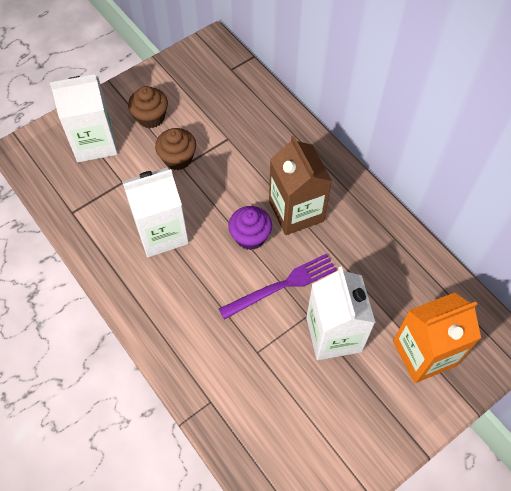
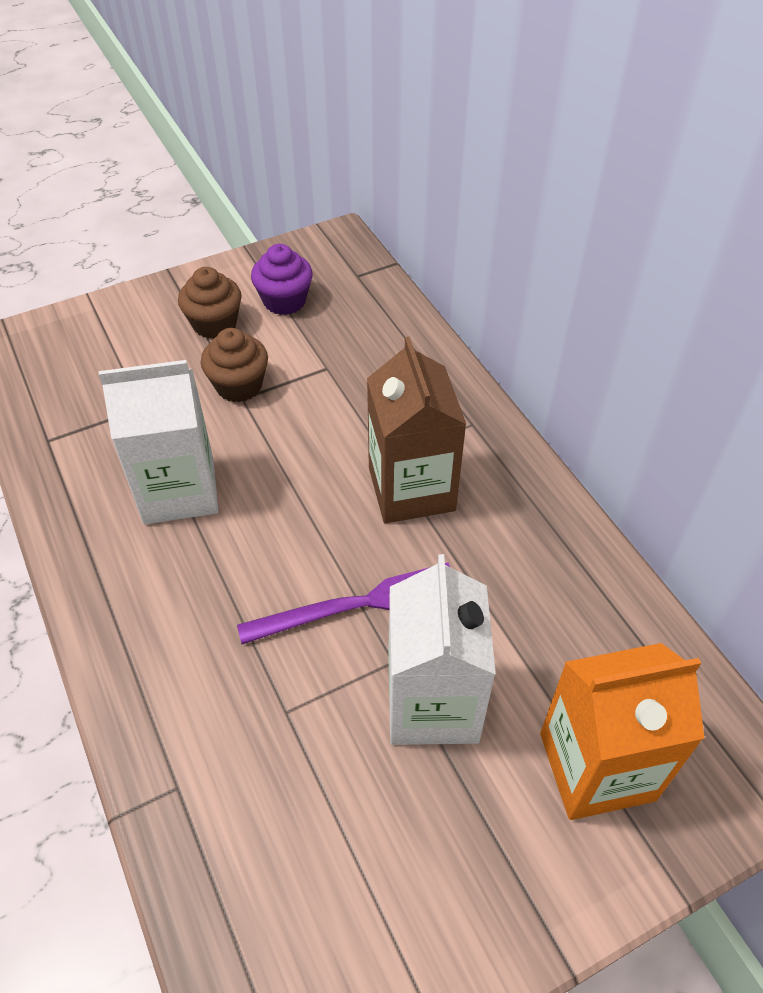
camera: 10 degrees right, 10 degrees down
white carton [49,74,118,162] -> none
purple cupcake [228,206,272,250] -> purple cupcake moved to [251,244,313,315]

